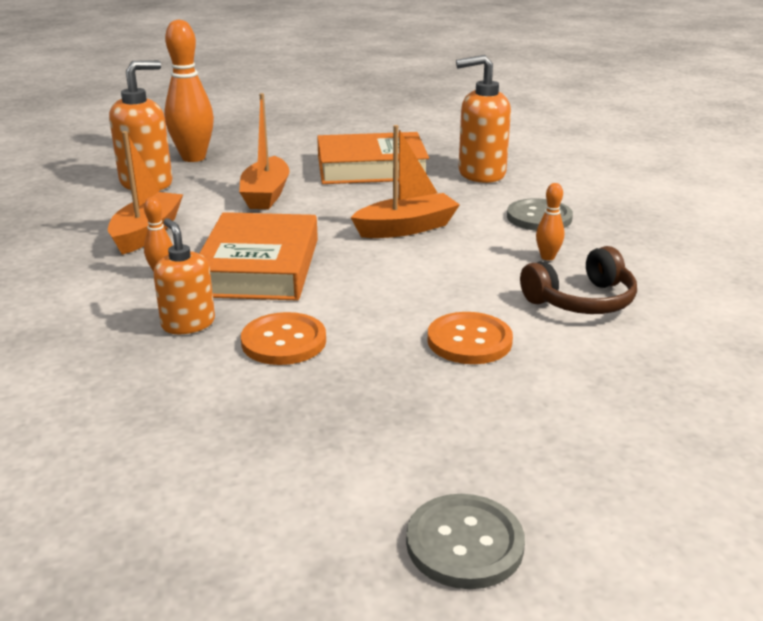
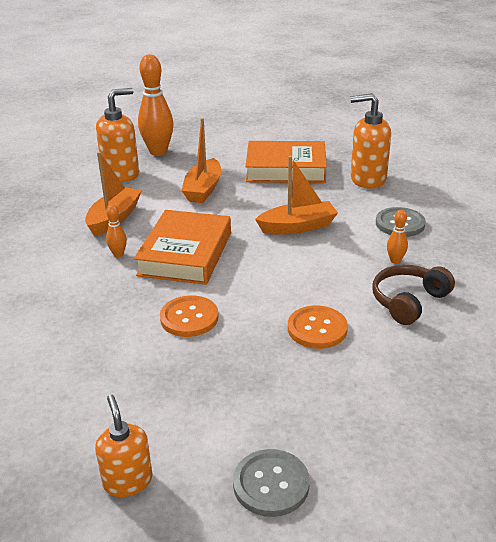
camera: 10 degrees right, 5 degrees up
orange soap dispenser [153,218,215,334] -> orange soap dispenser moved to [95,395,153,497]
brown headphones [520,246,637,314] -> brown headphones turned 150 degrees clockwise [372,265,455,325]

